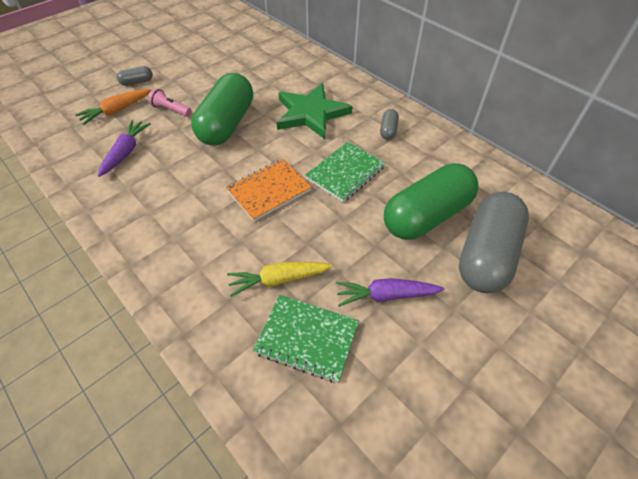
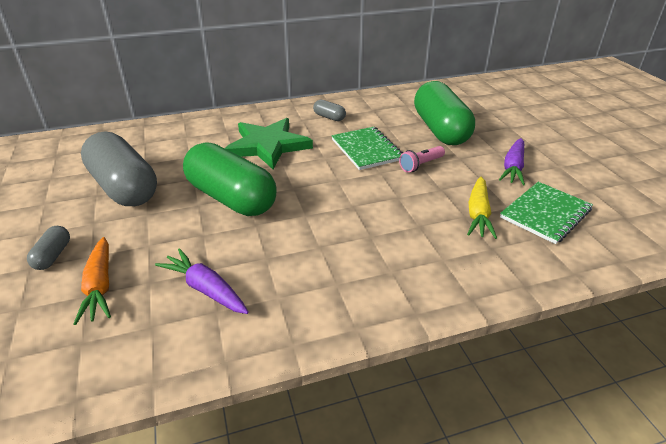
camera: 65 degrees left, 15 degrees down
pink flashlight [148,88,192,117] -> pink flashlight moved to [399,146,445,173]
orange notebook [226,159,312,221] -> none
grey capsule [459,192,529,293] -> grey capsule moved to [81,131,157,206]

